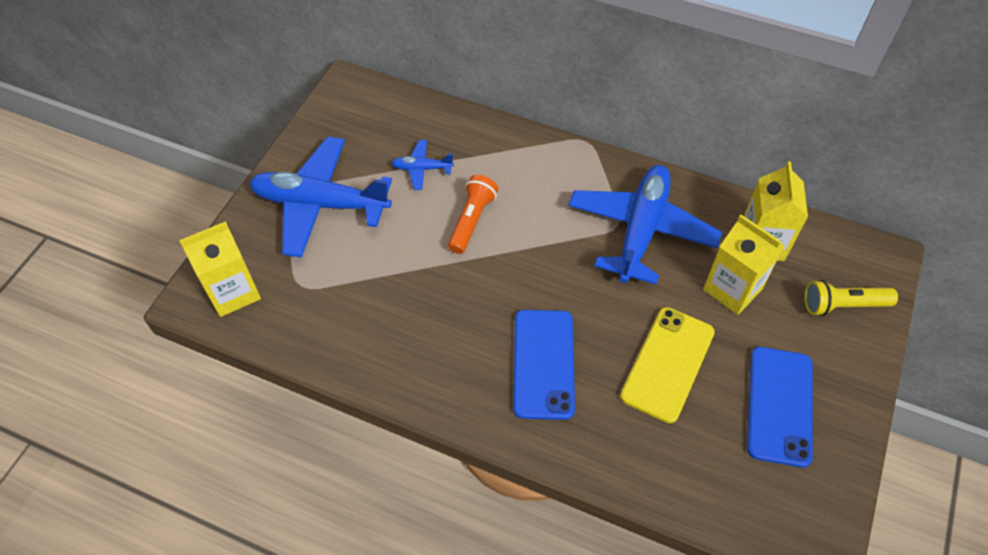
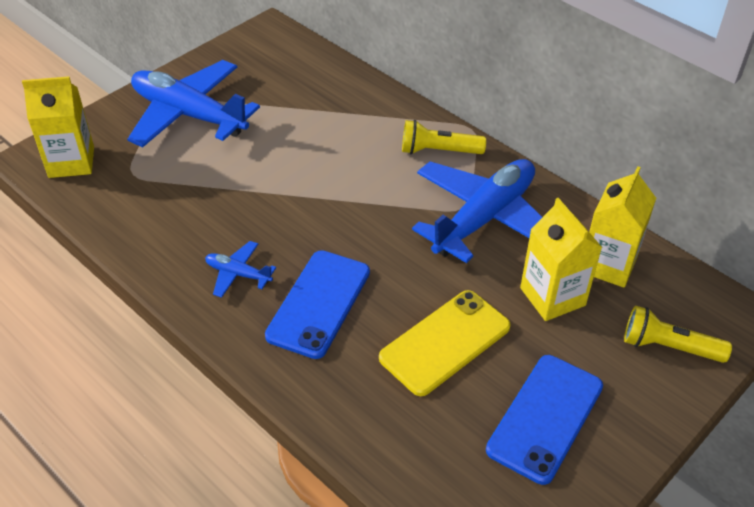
camera: 20 degrees right, 10 degrees down
blue plane [392,140,454,190] -> blue plane moved to [205,241,276,298]
orange flashlight [448,175,498,254] -> none
none -> yellow flashlight [402,120,486,154]

